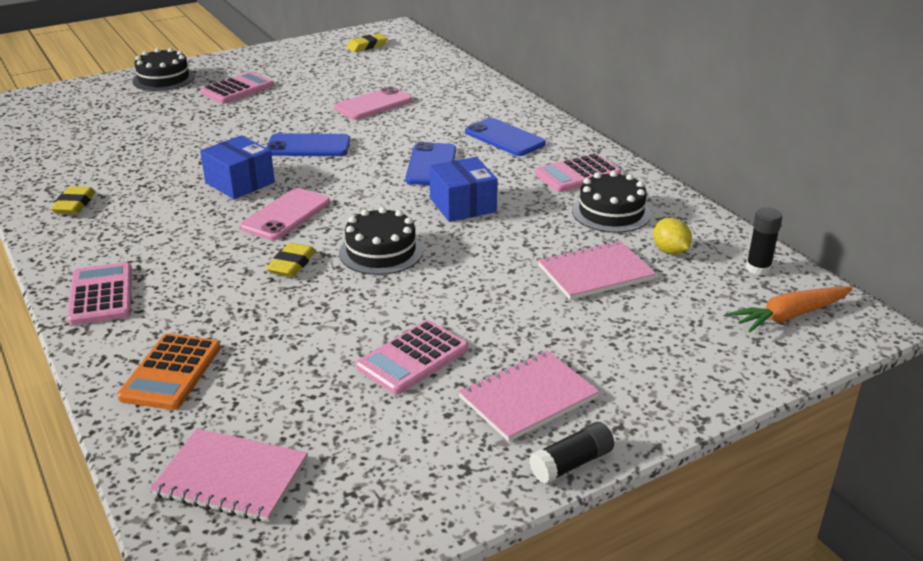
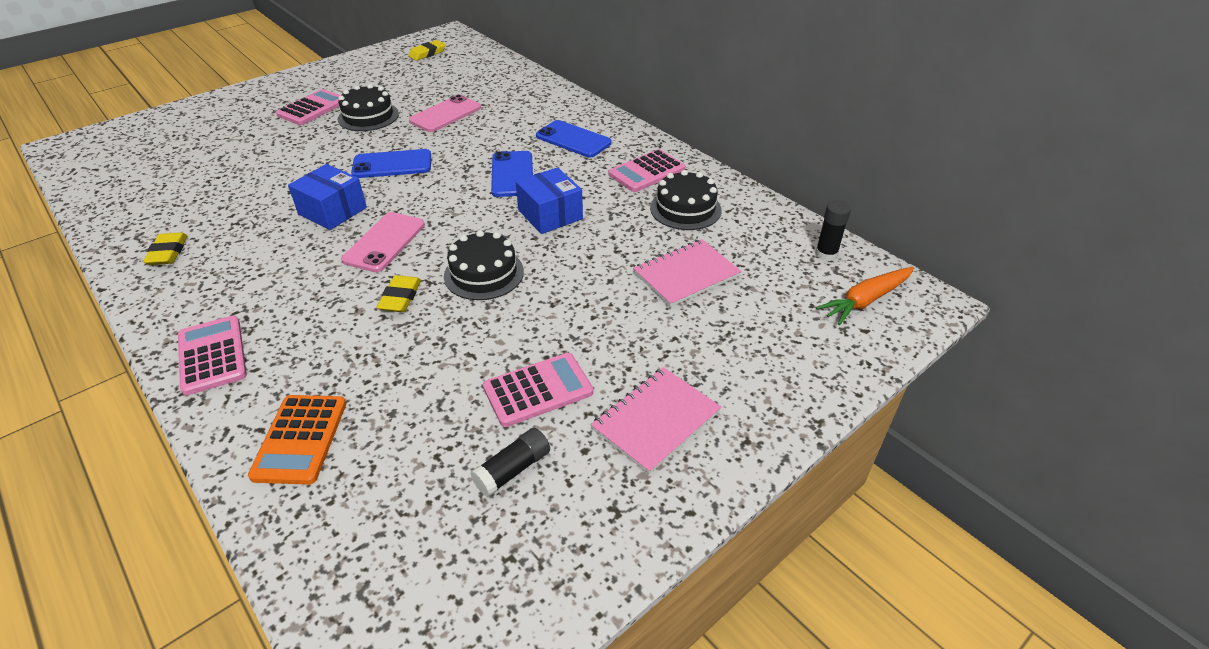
camera: 10 degrees left, 10 degrees up
black cake [132,48,195,91] -> black cake moved to [338,84,399,131]
pink notebook [150,429,308,522] -> none
pink calculator [356,320,468,395] -> pink calculator turned 150 degrees counterclockwise [483,353,593,427]
black glue stick [529,422,614,484] -> black glue stick moved to [471,428,550,497]
yellow lemon [653,218,692,255] -> none

